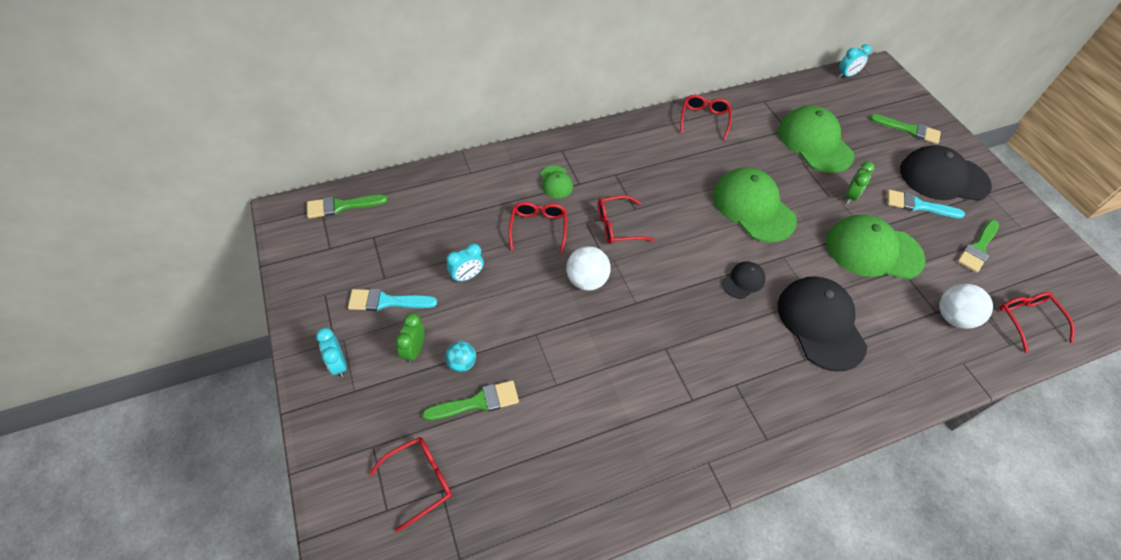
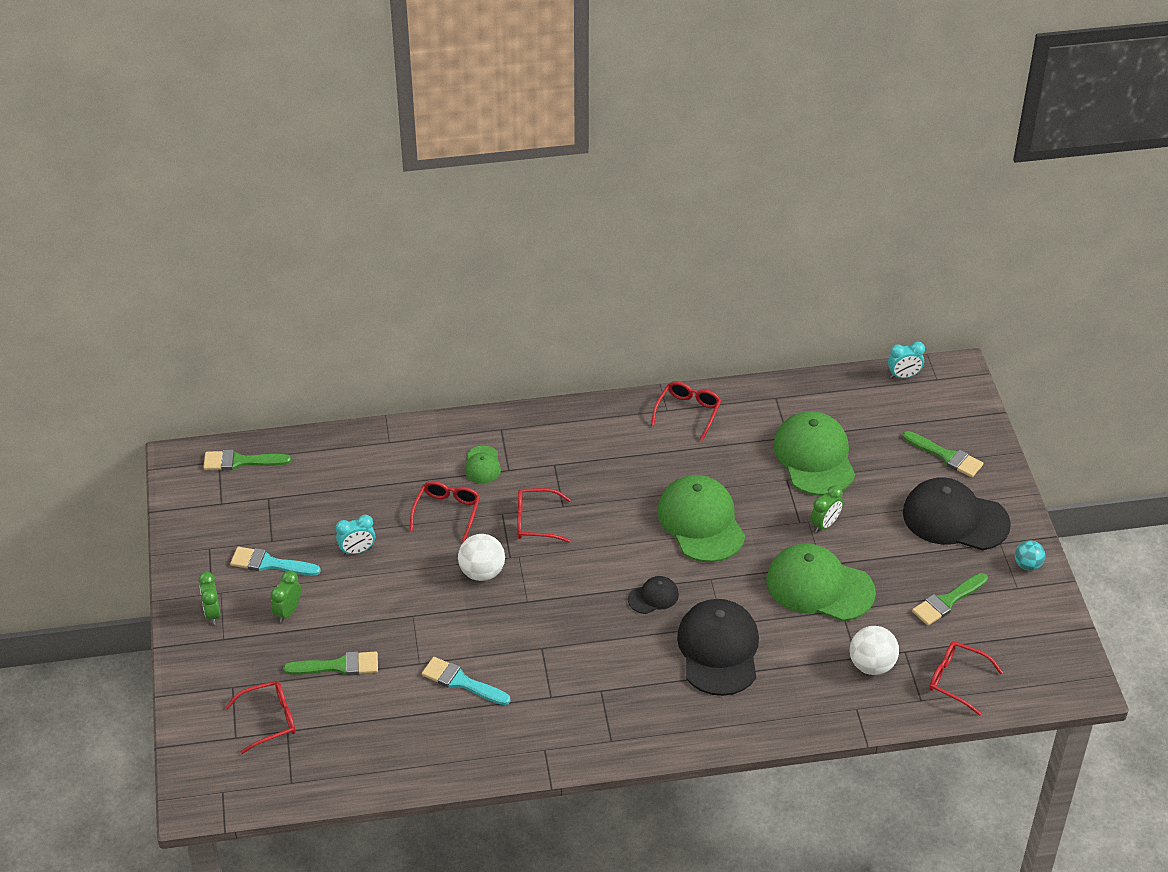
camera: 15 degrees right, 10 degrees down
turquoise clock [316,328,347,377] -> green clock [198,572,221,625]
turquoise ball [445,341,476,372] -> turquoise ball moved to [1015,540,1045,571]
turquoise brush [887,190,965,218] -> turquoise brush moved to [422,657,511,705]
red glasses [999,292,1075,353] -> red glasses turned 60 degrees counterclockwise [929,641,1003,715]

